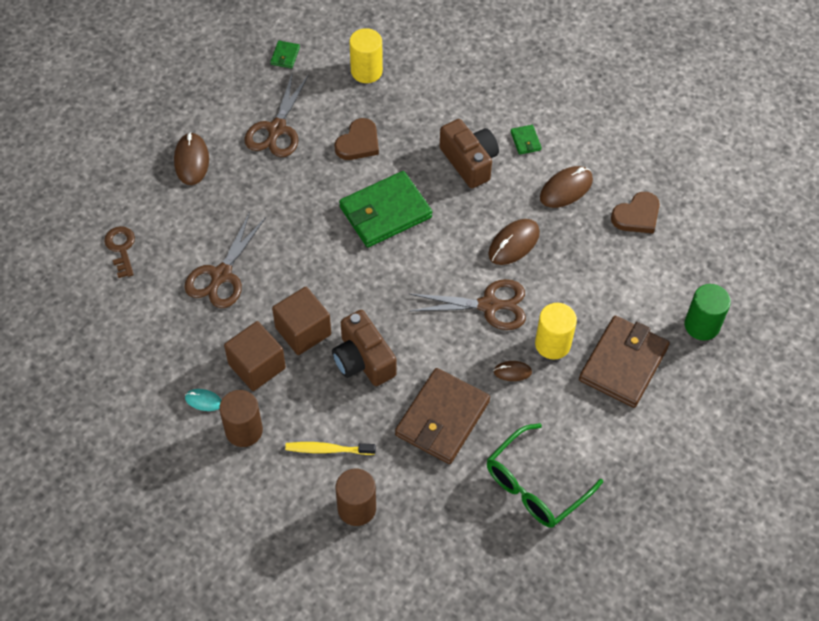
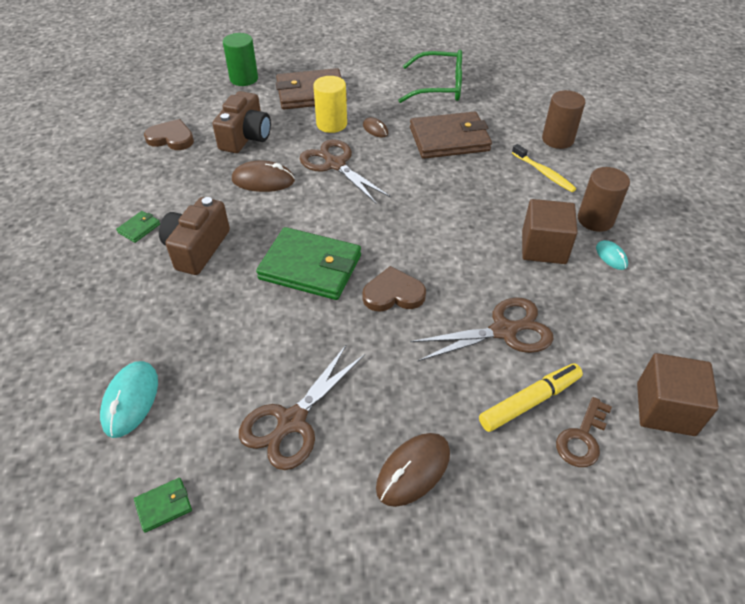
camera: 130 degrees left, 10 degrees down
brown scissors [245,72,309,157] -> brown scissors turned 150 degrees clockwise [239,344,365,470]
brown cube [272,287,331,355] -> brown cube moved to [637,353,719,436]
brown camera [332,310,397,386] -> brown camera moved to [213,91,271,153]
brown heart [335,118,379,160] -> brown heart moved to [362,266,426,312]
yellow cylinder [350,28,383,83] -> turquoise mouse [100,361,158,438]
brown mouse [540,166,593,208] -> none
none -> yellow marker [479,363,583,432]

